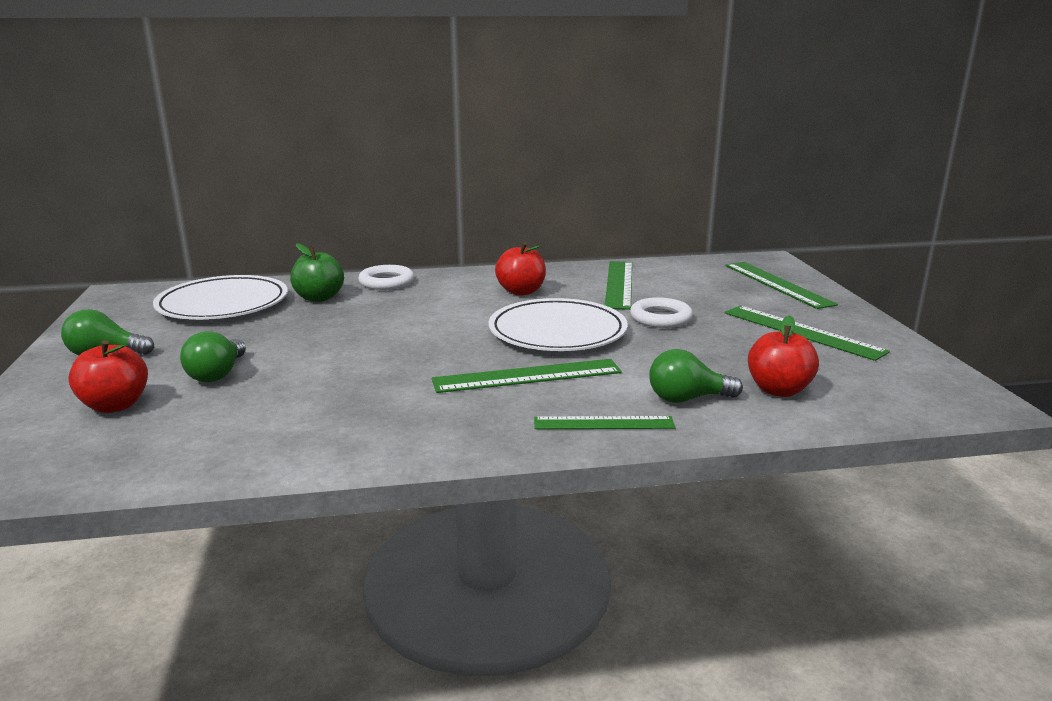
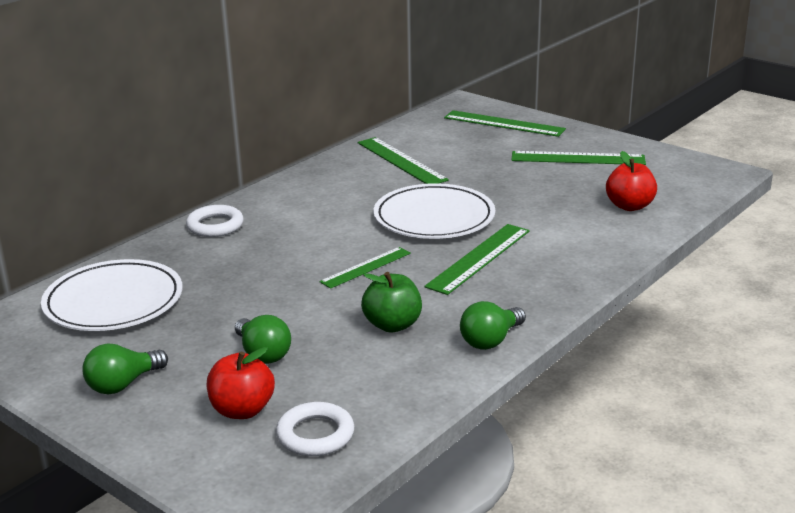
camera: 40 degrees left, 5 degrees up
green apple [290,243,344,302] -> green apple moved to [361,272,422,332]
red apple [495,242,546,296] -> none
green ruler [534,416,676,429] -> green ruler moved to [319,247,411,289]
white ring [630,297,693,328] -> white ring moved to [276,402,354,456]
green light bulb [649,349,743,403] -> green light bulb moved to [460,301,526,350]

